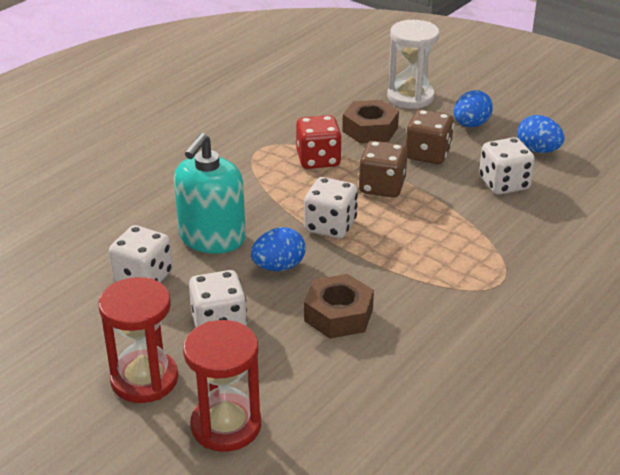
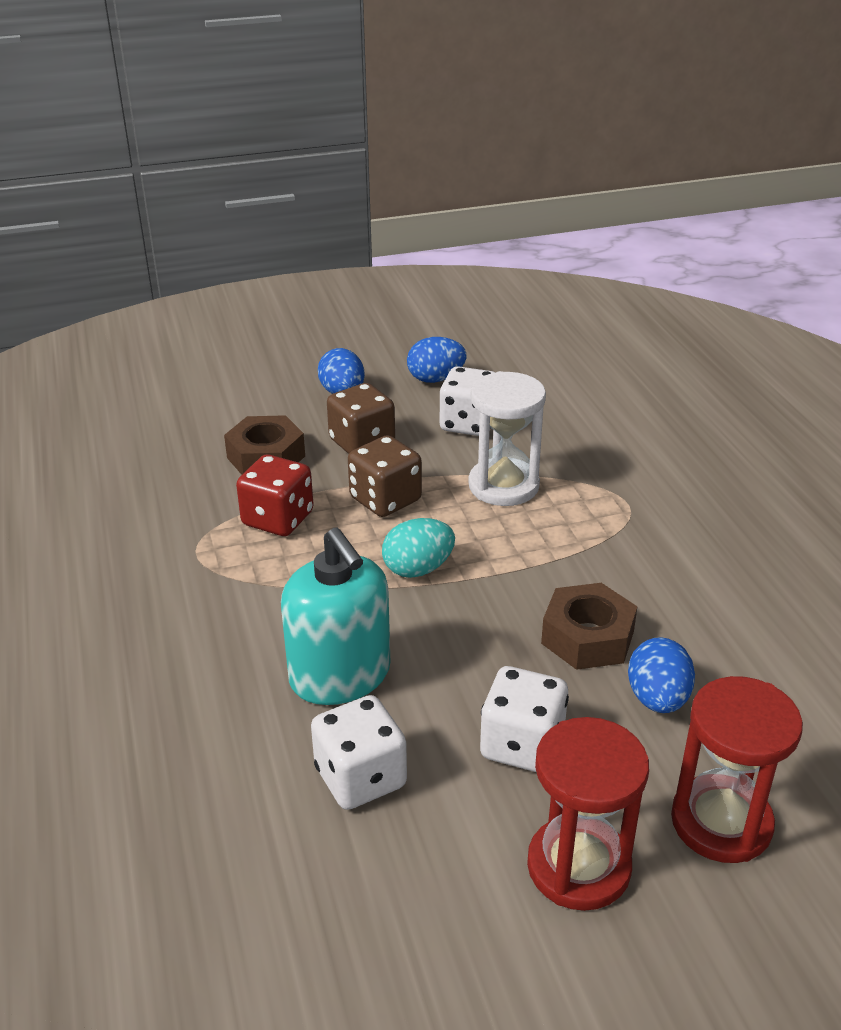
camera: 55 degrees left, 0 degrees up
blue egg [251,227,306,271] -> blue egg moved to [628,637,695,713]
white dice [304,177,358,239] -> turquoise egg [382,518,455,578]
white hourglass [387,20,439,109] -> white hourglass moved to [468,371,546,506]

